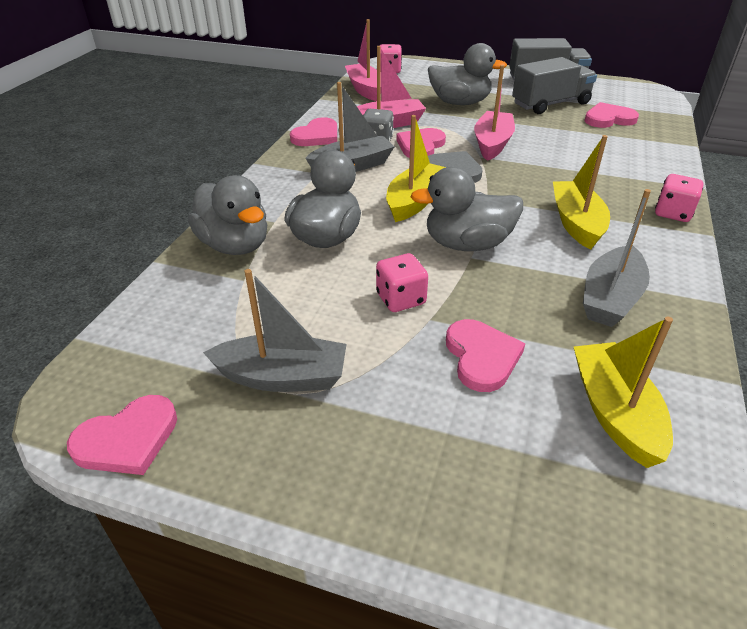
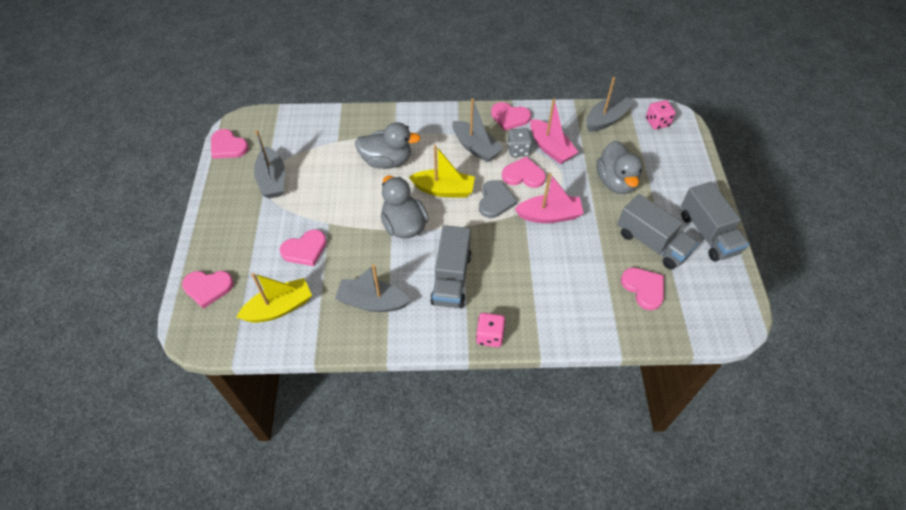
camera: 70 degrees right, 15 degrees up
grey duck [188,175,267,255] -> none
pink boat [345,19,381,101] -> grey boat [586,77,634,132]
pink dice [376,253,428,312] -> none
yellow boat [553,135,610,250] -> grey truck [430,225,472,308]
none -> pink heart [182,271,234,309]

